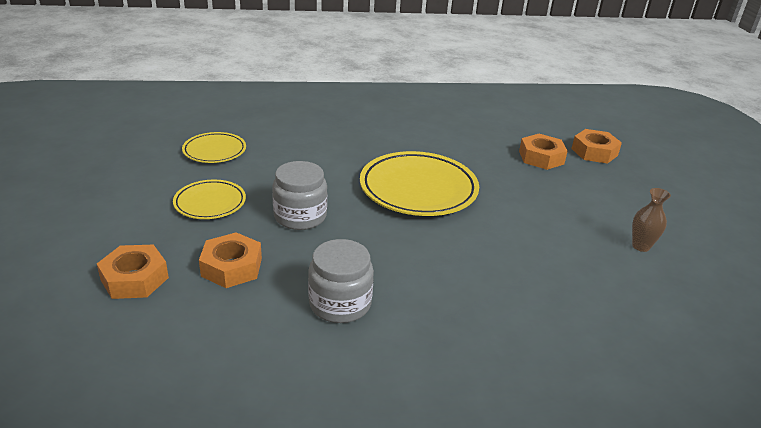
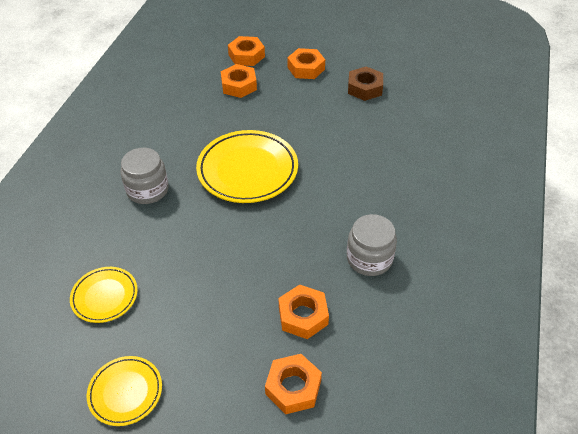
camera: 65 degrees left, 15 degrees up
yellow plate [173,180,246,219] -> yellow plate moved to [87,356,162,426]
grey jar [272,161,327,230] -> grey jar moved to [121,148,169,204]
brown vase [632,188,671,252] -> brown nut [348,66,383,101]
none -> orange nut [287,48,325,79]

